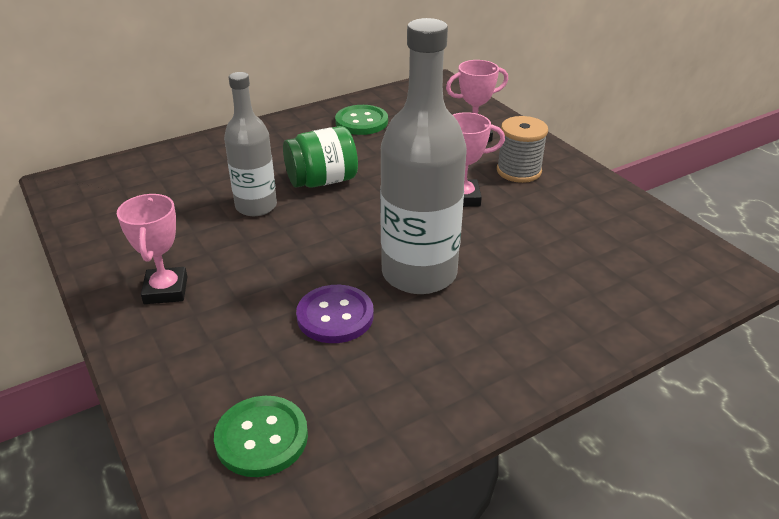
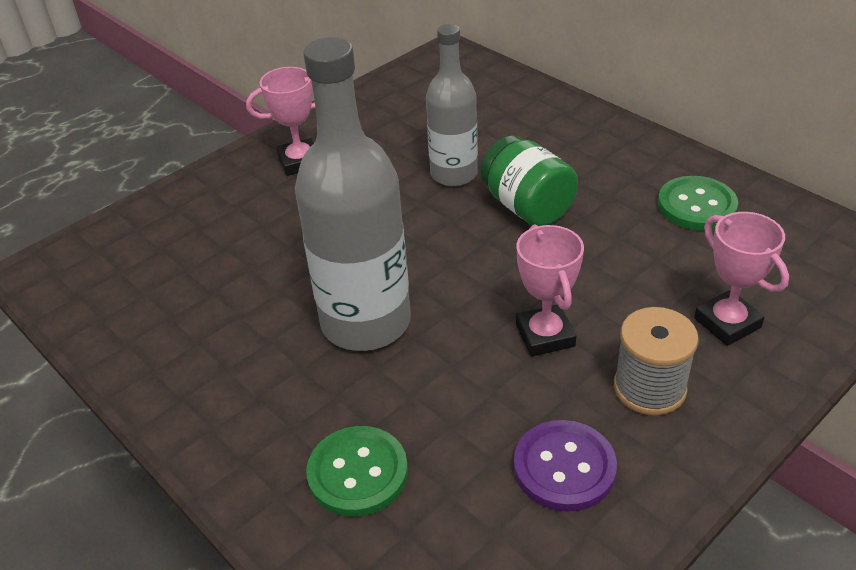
camera: 80 degrees right, 5 degrees up
green button [214,396,308,477] -> green button moved to [306,426,408,517]
purple button [296,285,374,343] -> purple button moved to [514,420,617,512]

